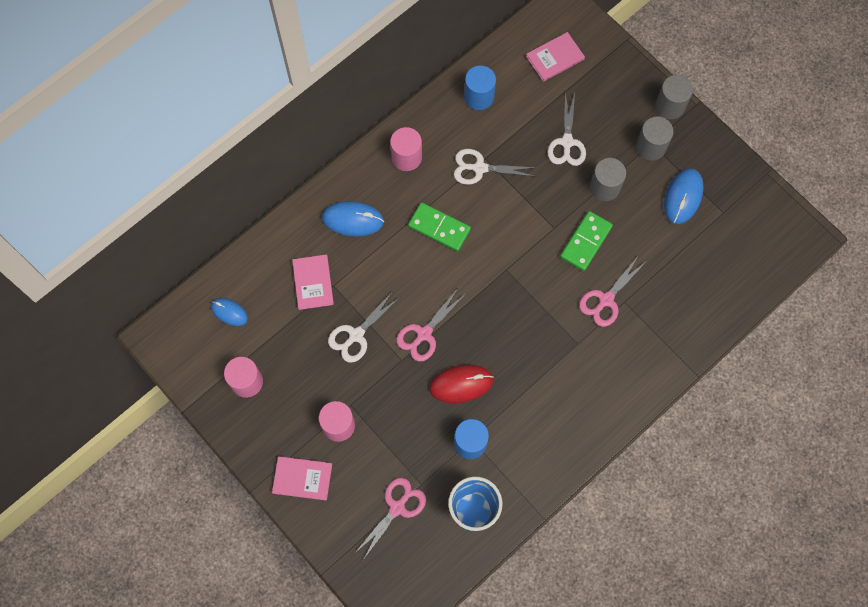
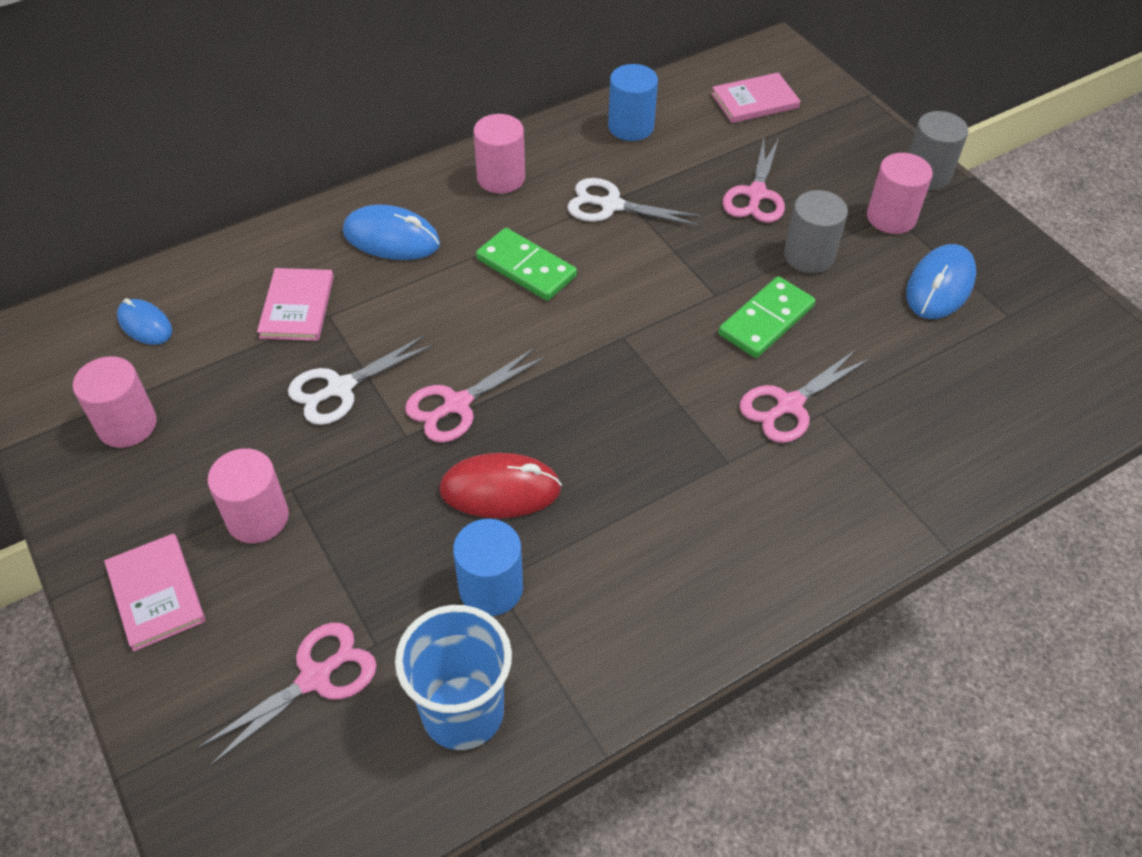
camera: 10 degrees right, 20 degrees down
pink book [272,456,332,500] -> pink book turned 45 degrees clockwise [104,534,205,651]
white scissors [547,92,586,166] -> pink scissors [723,137,785,223]
grey cylinder [636,116,674,161] -> pink cylinder [867,153,933,234]

